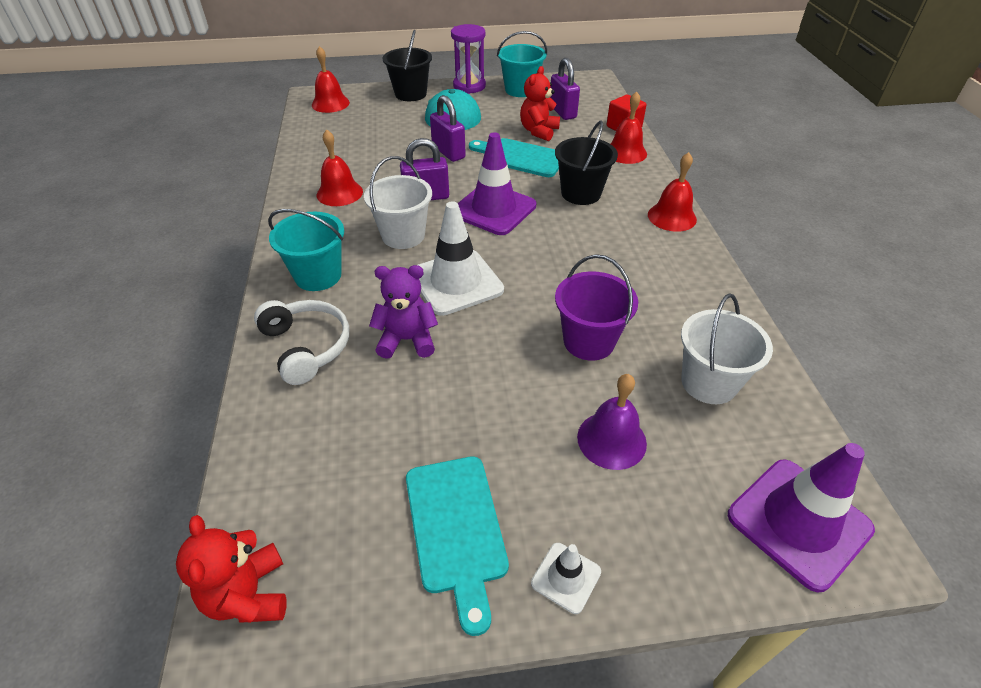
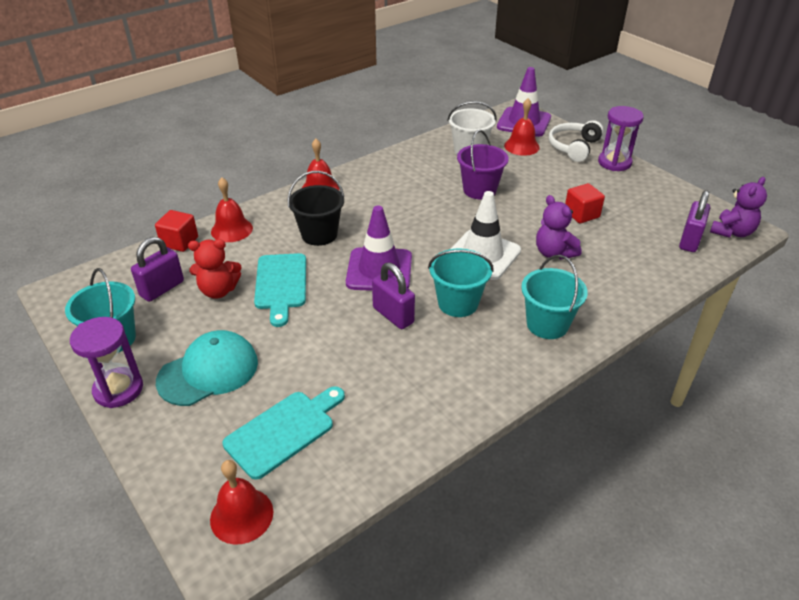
camera: 120 degrees left, 5 degrees down
red teddy bear [176,515,287,623] -> purple teddy bear [710,177,767,238]
white headphones [254,300,349,385] -> white headphones moved to [549,120,604,162]
red bell [317,129,363,206] -> red bell moved to [504,98,540,156]
white bucket [364,156,432,249] -> turquoise bucket [428,249,494,317]
black bucket [383,30,432,101] -> none
turquoise cutting board [406,456,509,636] -> turquoise cutting board moved to [223,386,345,480]
purple padlock [430,95,466,162] -> purple padlock moved to [679,190,710,252]
white traffic cone [531,543,601,614] -> purple hourglass [598,106,644,171]
purple bell [577,374,647,470] -> none
none -> red cube [565,183,605,223]

